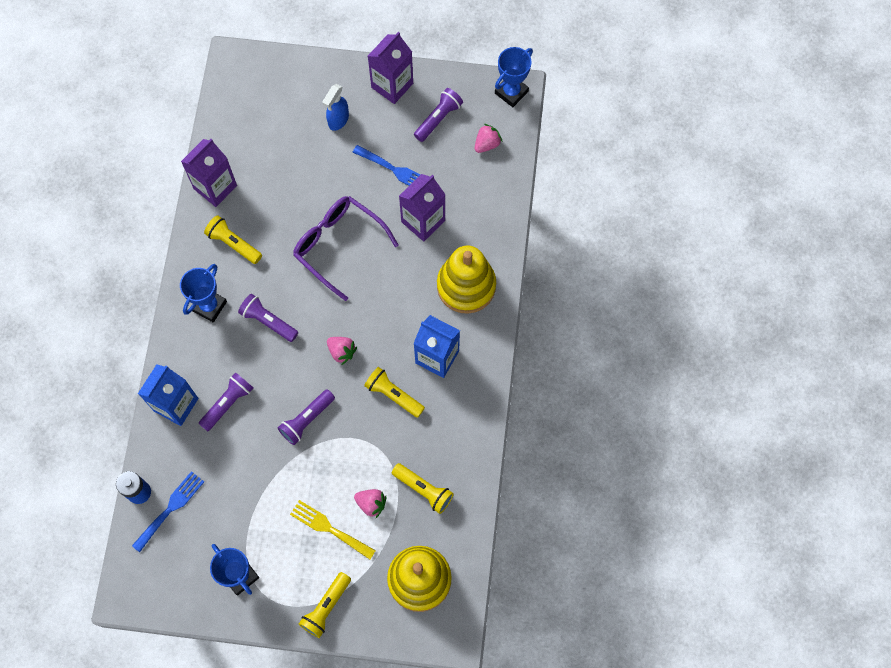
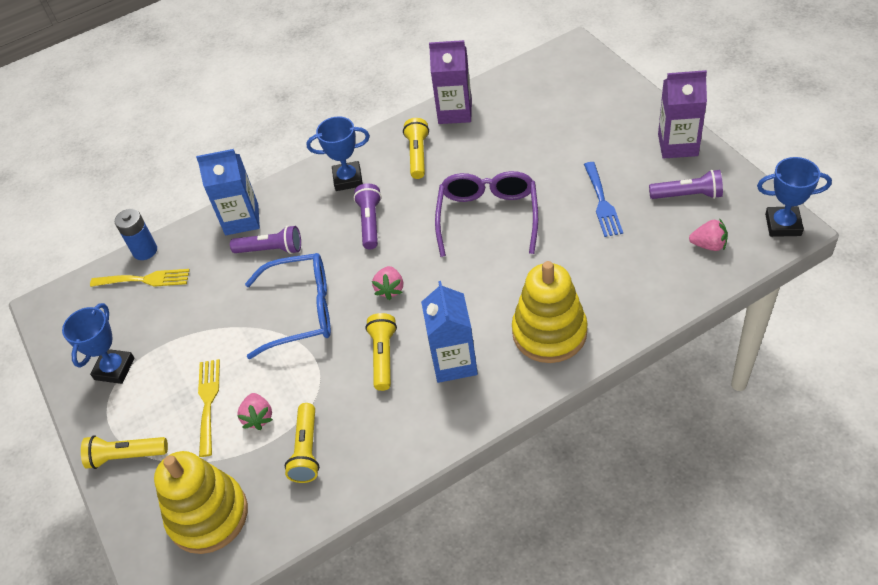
camera: 60 degrees right, 20 degrees down
blue fork [132,471,204,552] -> yellow fork [90,269,190,287]
purple flashlight [278,389,335,445] -> blue glasses [245,253,331,359]
blue spray bottle [322,84,349,131] -> none
purple carton [399,174,445,242] -> none

